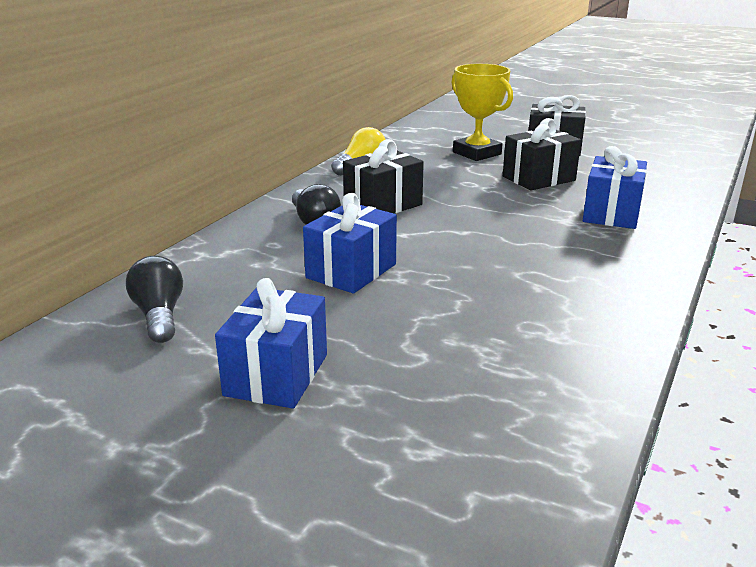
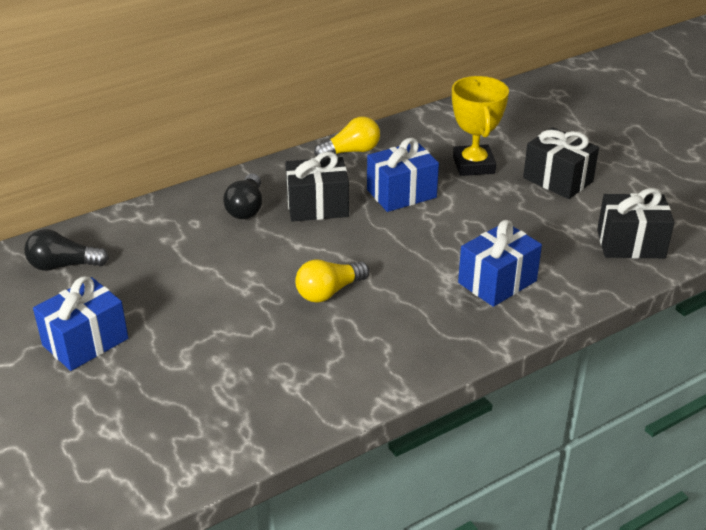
camera: 30 degrees right, 10 degrees up
black light bulb [126,256,183,343] -> black light bulb turned 105 degrees counterclockwise [24,229,109,271]
blue gift [303,193,397,294] -> blue gift moved to [367,138,439,212]
black gift [503,118,581,191] -> black gift moved to [597,188,674,258]
none -> yellow light bulb [295,260,369,303]

